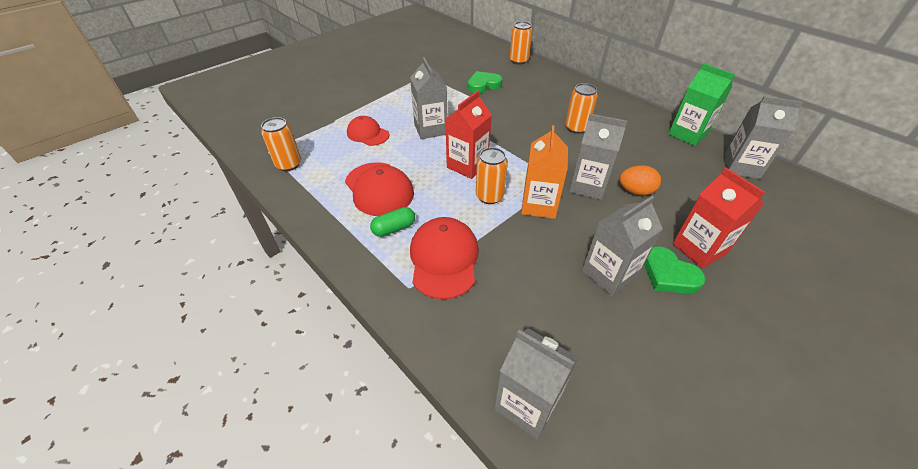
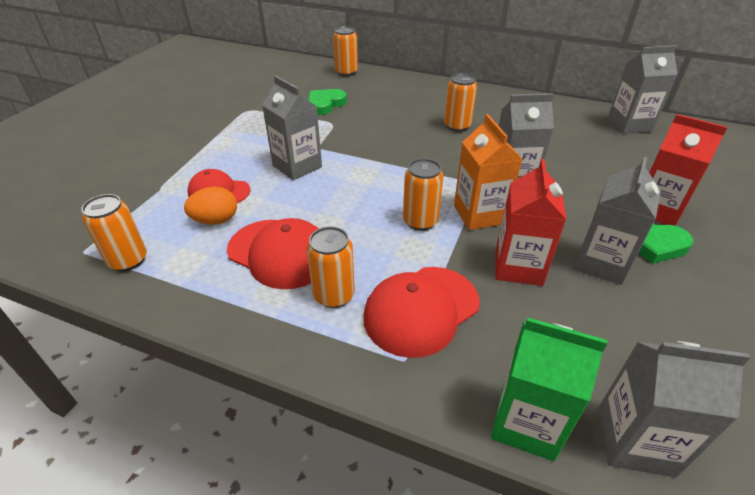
camera: 25 degrees left, 5 degrees down
green capsule [370,207,415,237] -> orange can [307,226,355,308]
red cap [410,217,479,299] -> red cap turned 105 degrees counterclockwise [363,267,480,358]
red carton [445,90,492,179] -> red carton moved to [495,159,567,286]
orange egg [619,165,661,195] -> orange egg moved to [184,187,237,225]
green carton [668,63,735,146] -> green carton moved to [491,318,608,461]

